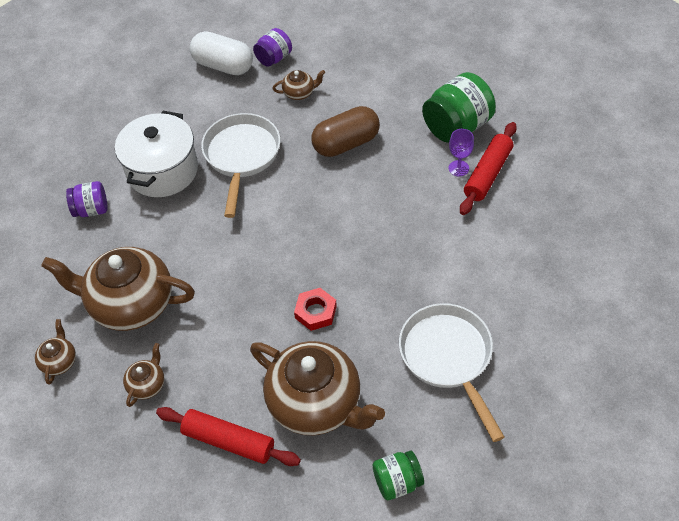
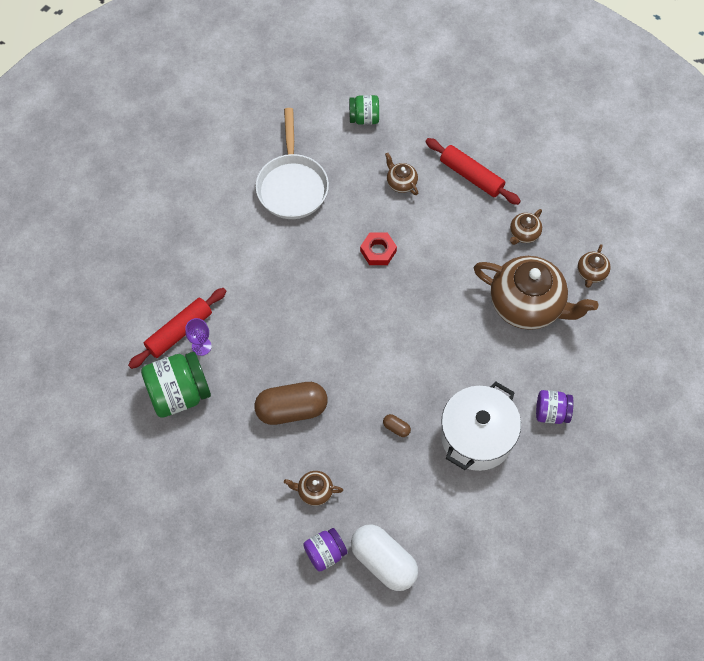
camera: 165 degrees left, 10 degrees up
white pan [201,113,280,218] -> brown capsule [383,414,411,437]
brown teapot [250,341,385,435] -> brown teapot [385,153,418,195], size x0.43

